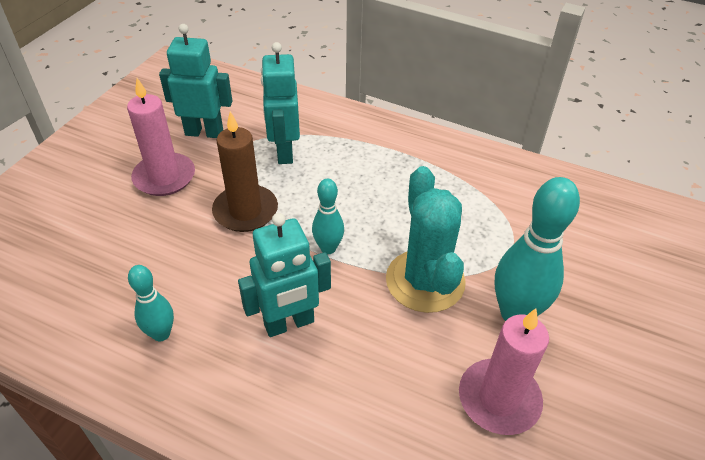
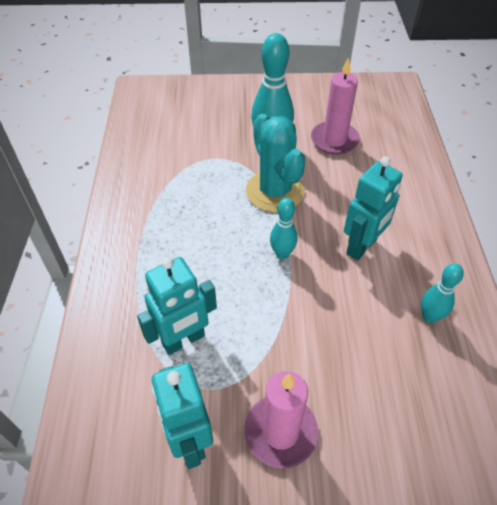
camera: 115 degrees left, 5 degrees up
brown candle [212,111,278,232] -> none
turquoise robot [238,213,331,337] -> turquoise robot turned 90 degrees clockwise [344,156,403,261]
turquoise cactus [386,166,466,313] -> turquoise cactus turned 75 degrees counterclockwise [246,114,305,212]

